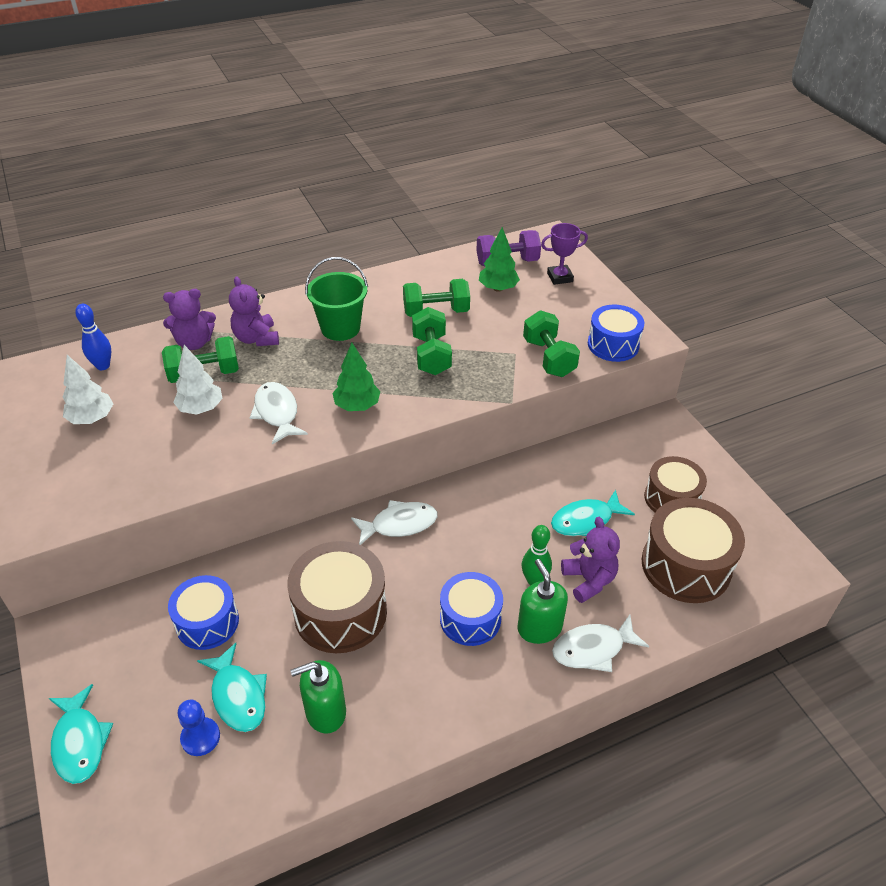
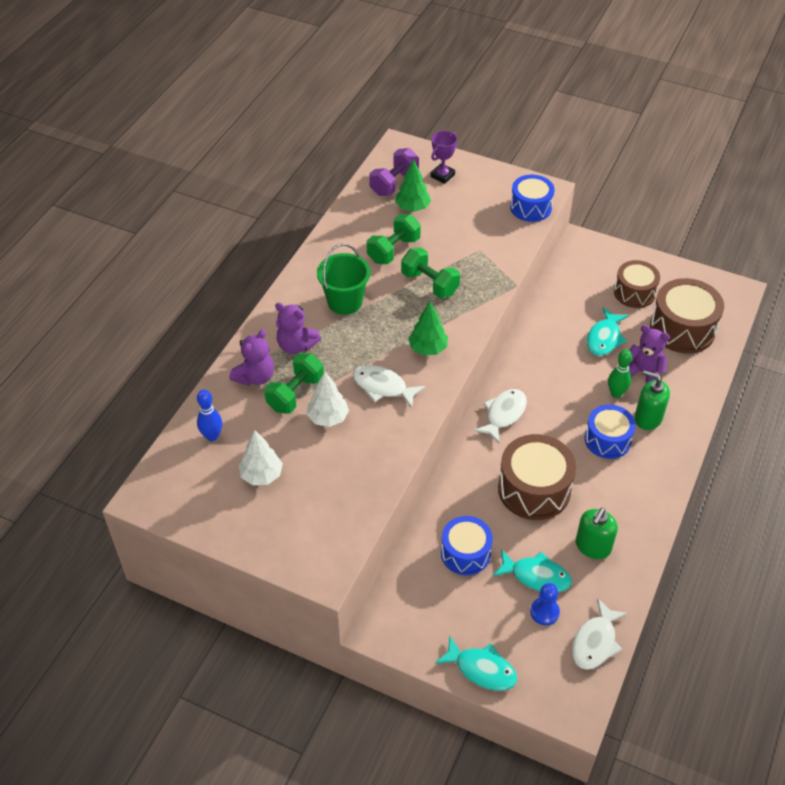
camera: 40 degrees left, 5 degrees up
green dumbbell [523,310,580,377] -> none
white fish [552,615,649,672] -> white fish moved to [572,598,628,670]

